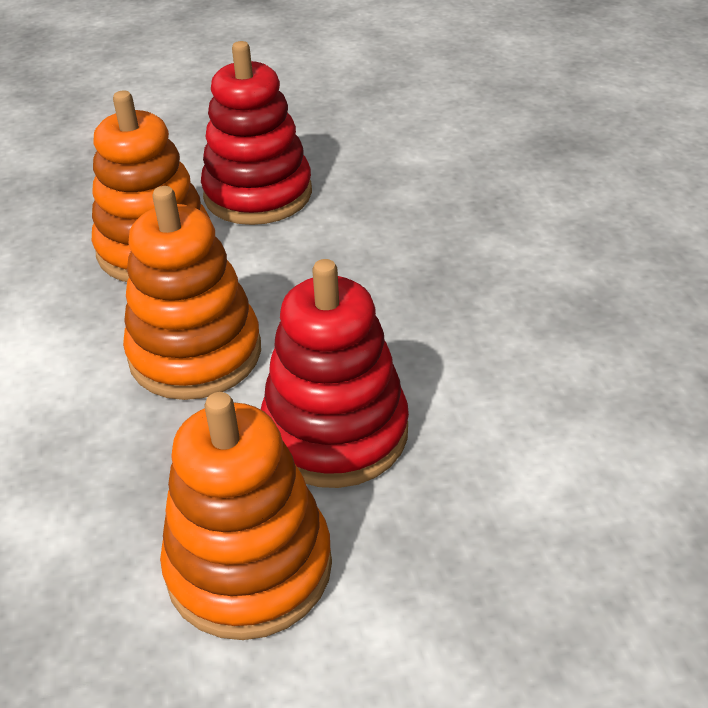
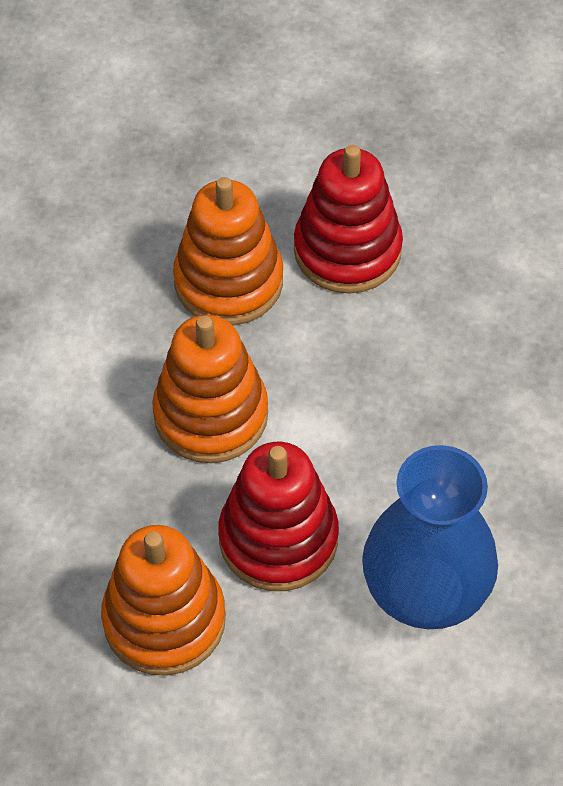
camera: 25 degrees right, 15 degrees up
none -> blue vase [362,445,498,629]

